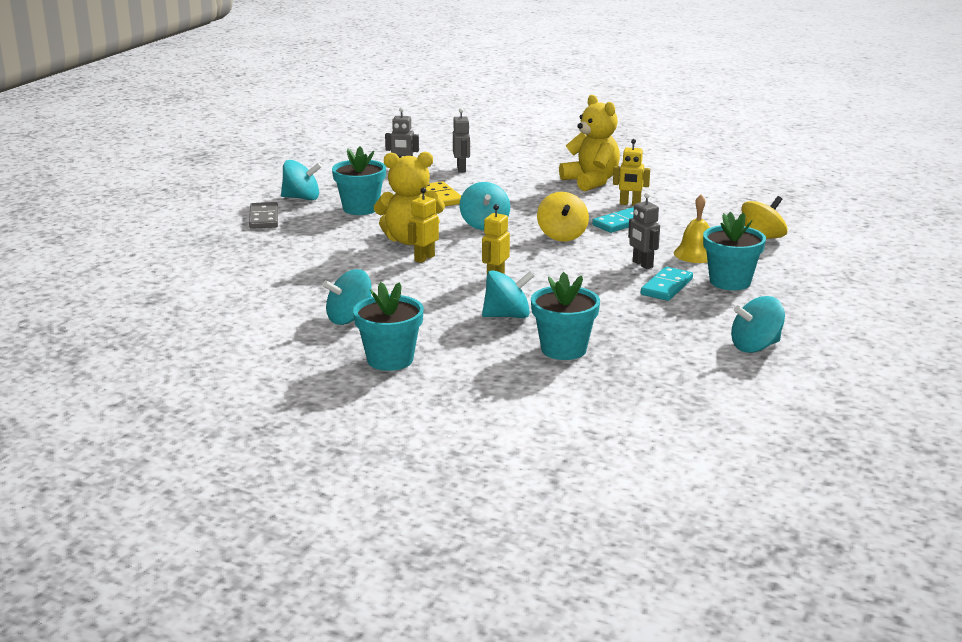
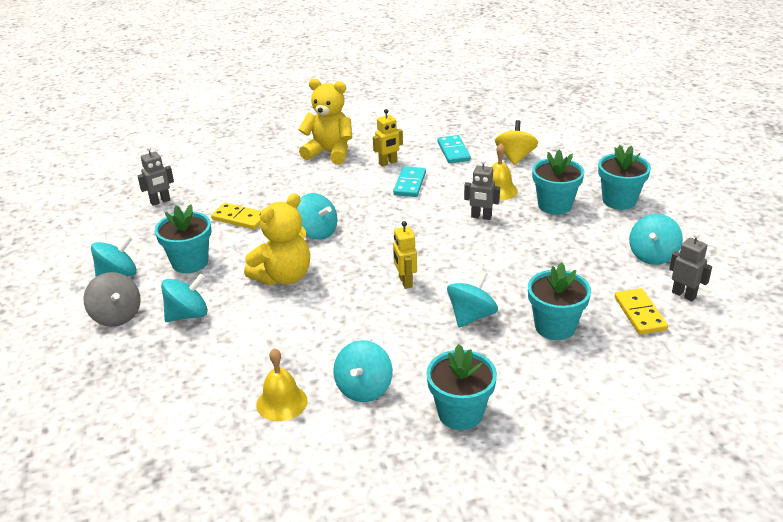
camera: 40 degrees left, 10 degrees up
grey domino [249,202,278,229] -> grey spinning top [83,272,141,327]
yellow robot [408,187,439,263] -> none
grey robot [453,108,470,173] -> grey robot moved to [669,233,712,301]
yellow spinning top [537,192,589,241] -> none
turquoise domino [641,267,693,301] -> turquoise domino moved to [438,135,471,163]
none -> turquoise spinning top [161,273,208,322]
none -> yellow bell [256,348,308,421]
none -> turquoise flower pot [598,145,651,210]
none -> yellow domino [615,288,668,334]

